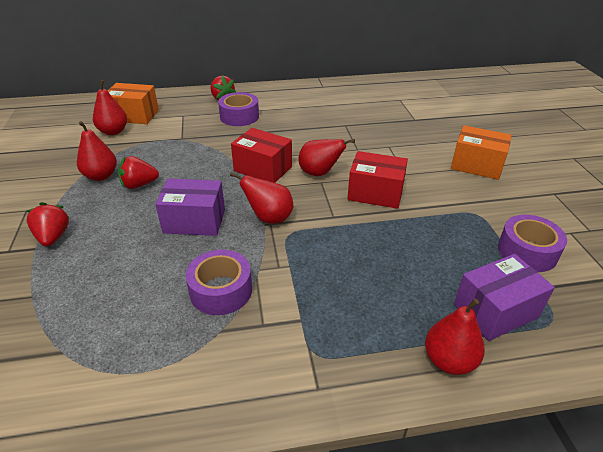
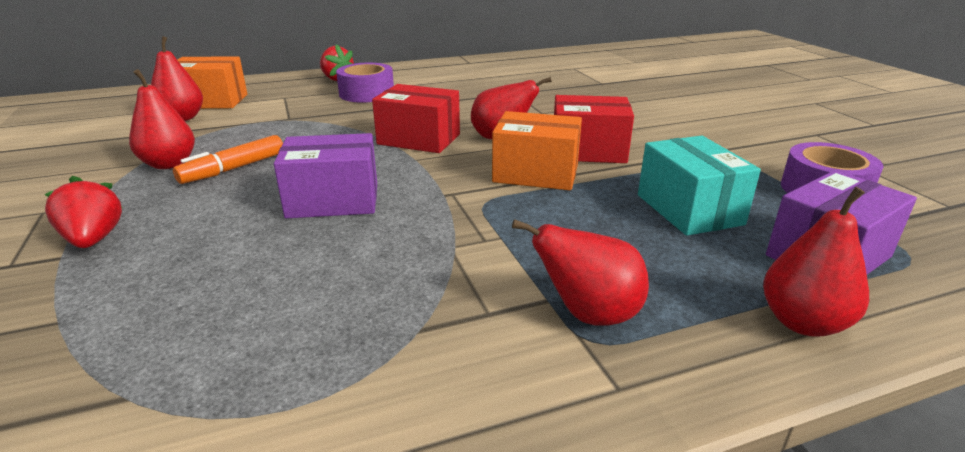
camera: 10 degrees left, 10 degrees down
red strawberry [118,156,159,189] -> orange marker [173,135,283,184]
purple tape [186,250,252,315] -> none
red pear [230,172,293,224] -> red pear moved to [512,219,649,325]
orange box [451,125,512,180] -> orange box moved to [492,111,582,190]
none -> turquoise box [638,136,761,236]

